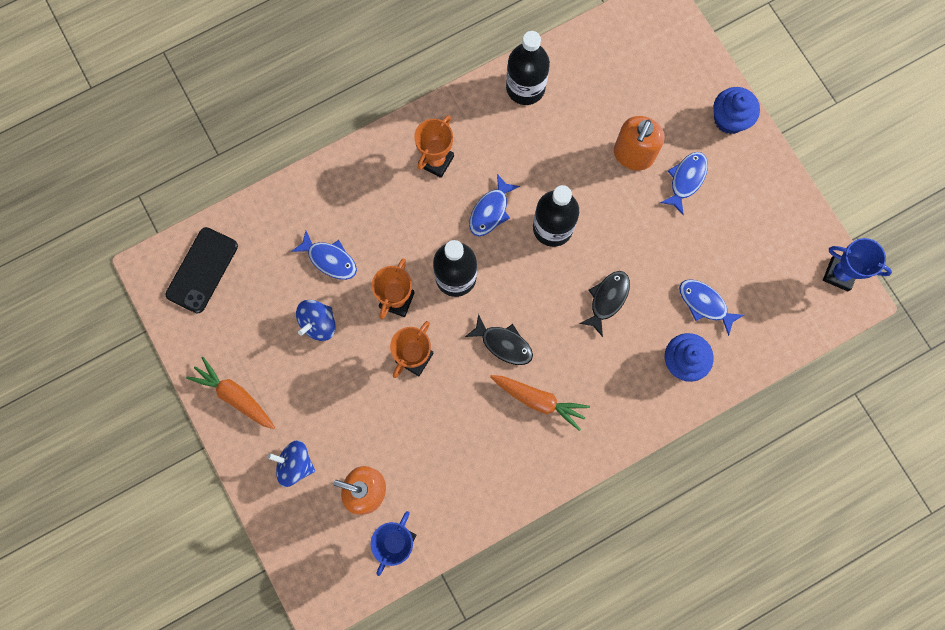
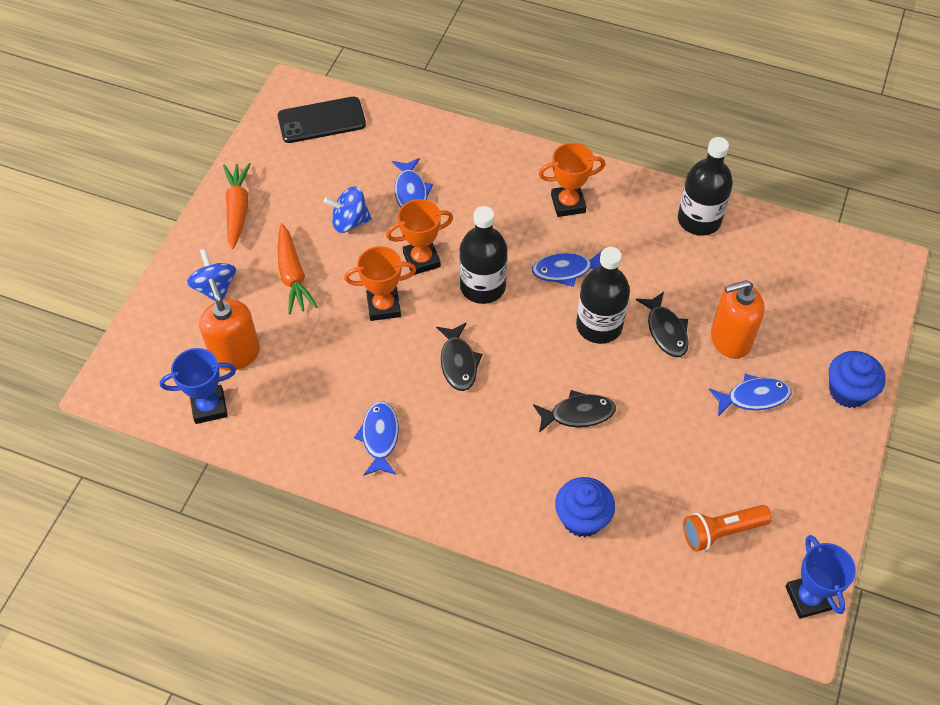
camera: 50 degrees right, 20 degrees down
orange carrot [490,375,590,431] -> orange carrot moved to [277,223,318,314]
blue fish [679,279,744,336] -> blue fish moved to [354,401,399,476]
none -> black fish [636,292,689,357]
none -> orange flashlight [683,505,772,552]

